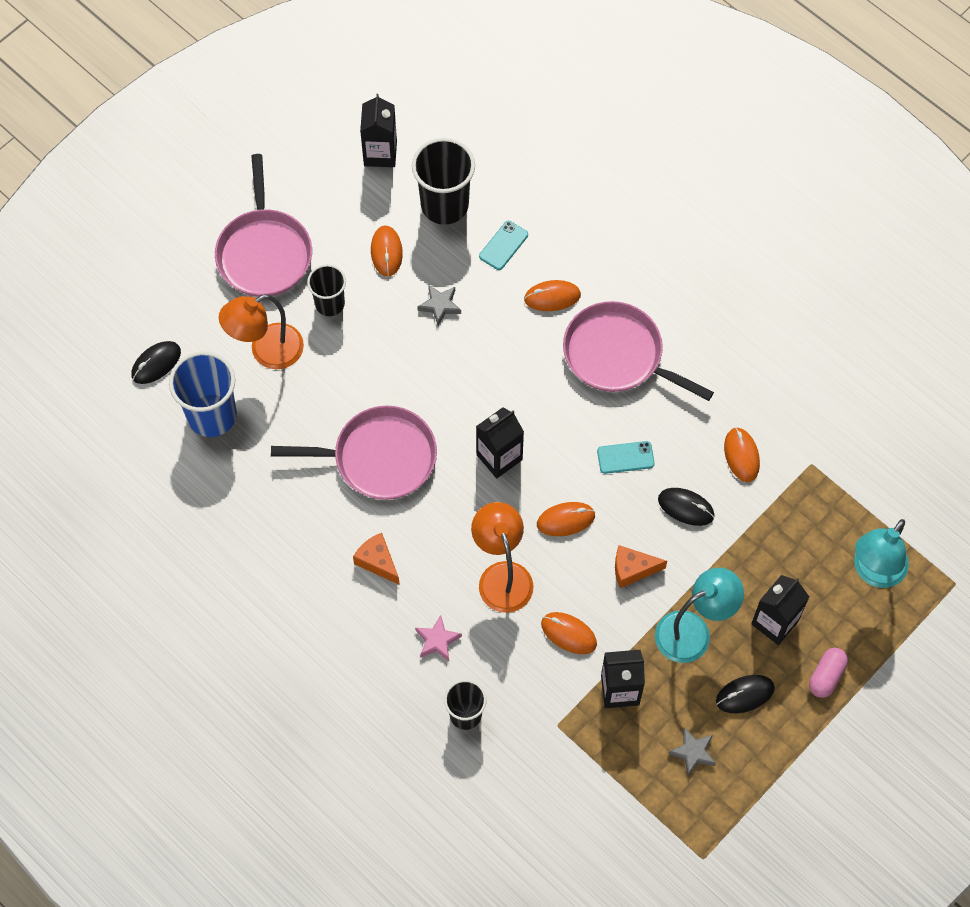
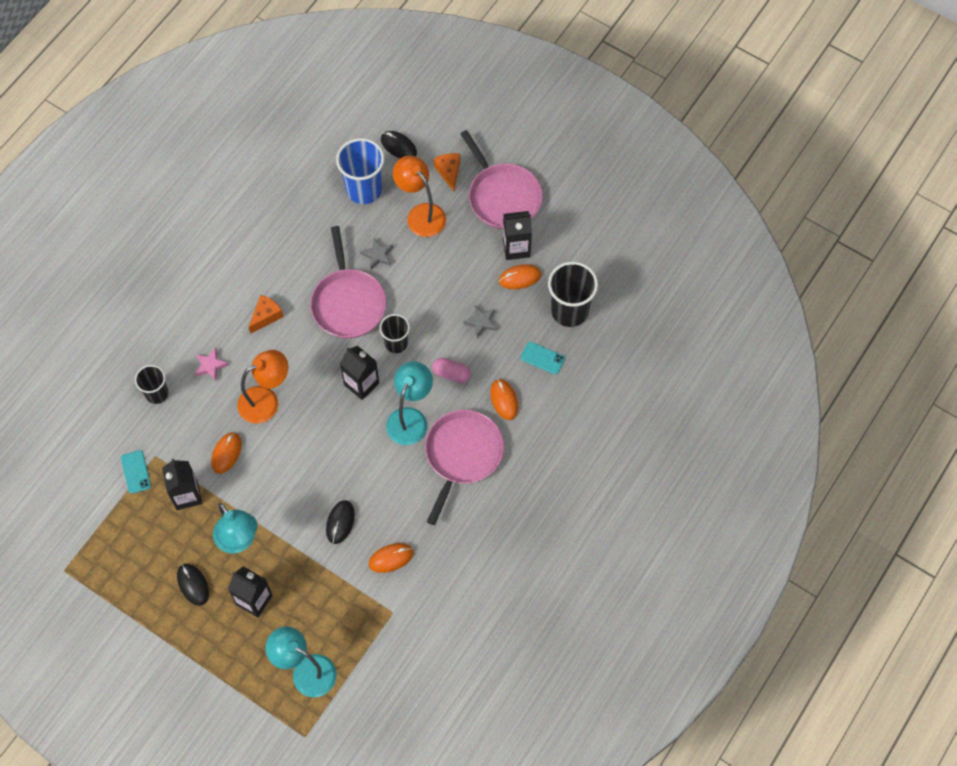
camera: 80 degrees right, 0 degrees up
pink pan [215,154,312,297] -> pink pan turned 105 degrees counterclockwise [460,130,543,229]
black cup [307,264,346,316] -> black cup moved to [380,314,410,353]
black carton [360,94,397,167] -> black carton moved to [503,211,532,260]
orange mouse [537,502,595,536] -> none
turquoise phone [597,441,655,474] -> turquoise phone moved to [121,450,151,494]
orange cheese [615,545,667,588] -> orange cheese moved to [434,153,460,191]
grey star [668,728,716,776] -> grey star moved to [360,238,393,269]
pink capsule [809,648,848,698] -> pink capsule moved to [432,358,471,383]
none -> turquoise lamp [386,361,433,445]

